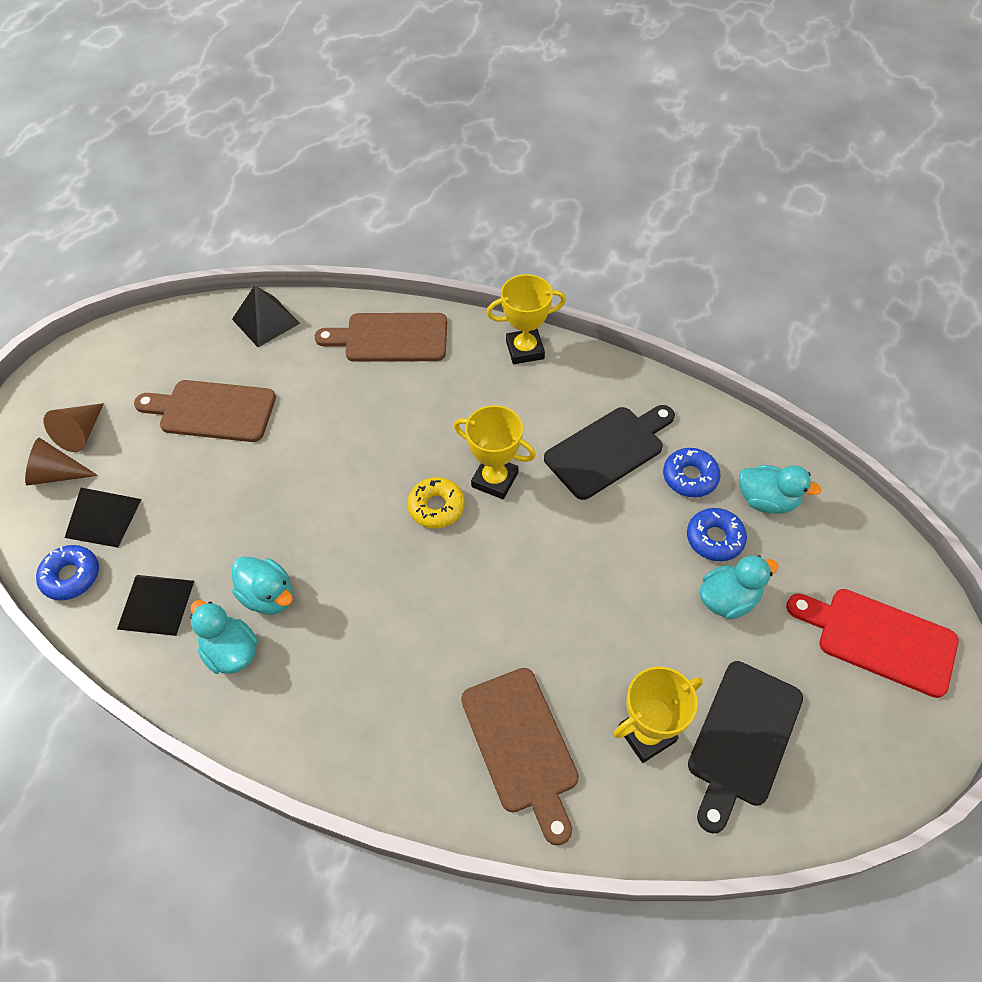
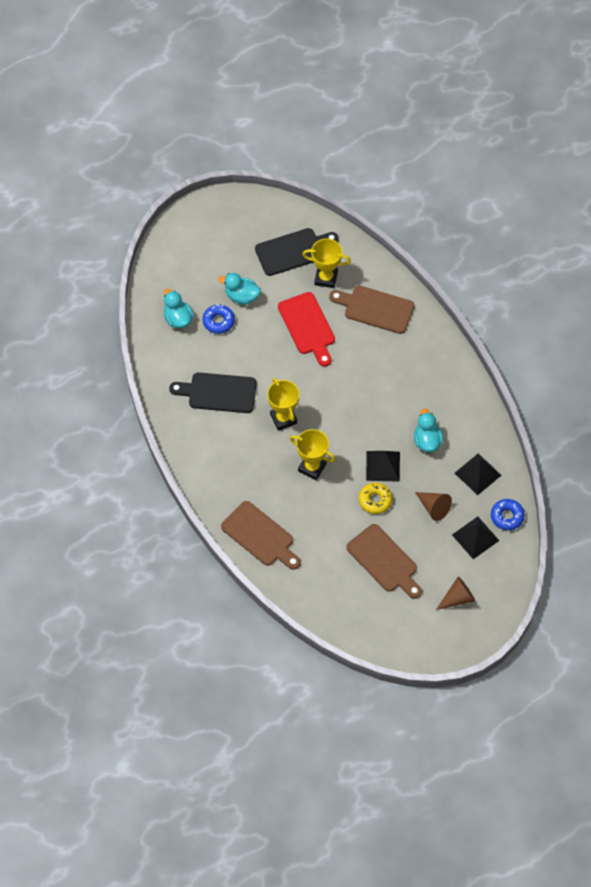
camera: 140 degrees left, 5 degrees up
brown cone [25,438,98,486] -> brown cone moved to [415,492,452,521]
turquoise duck [190,600,258,674] -> none
black pyramid [232,285,300,347] -> black pyramid moved to [366,451,400,482]
yellow donut [407,477,465,529] -> yellow donut moved to [359,483,392,514]
brown cutting board [461,668,579,846] -> brown cutting board turned 90 degrees counterclockwise [329,286,414,334]
yellow trophy [486,274,566,364] -> yellow trophy moved to [290,429,335,480]
blue donut [663,448,720,497] -> none
red cutting board [786,589,959,698] -> red cutting board moved to [278,292,335,367]

